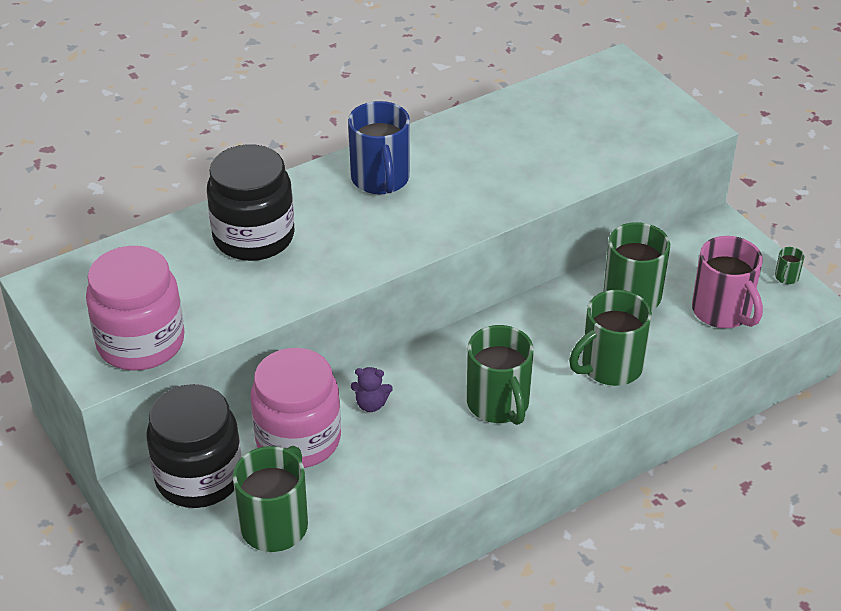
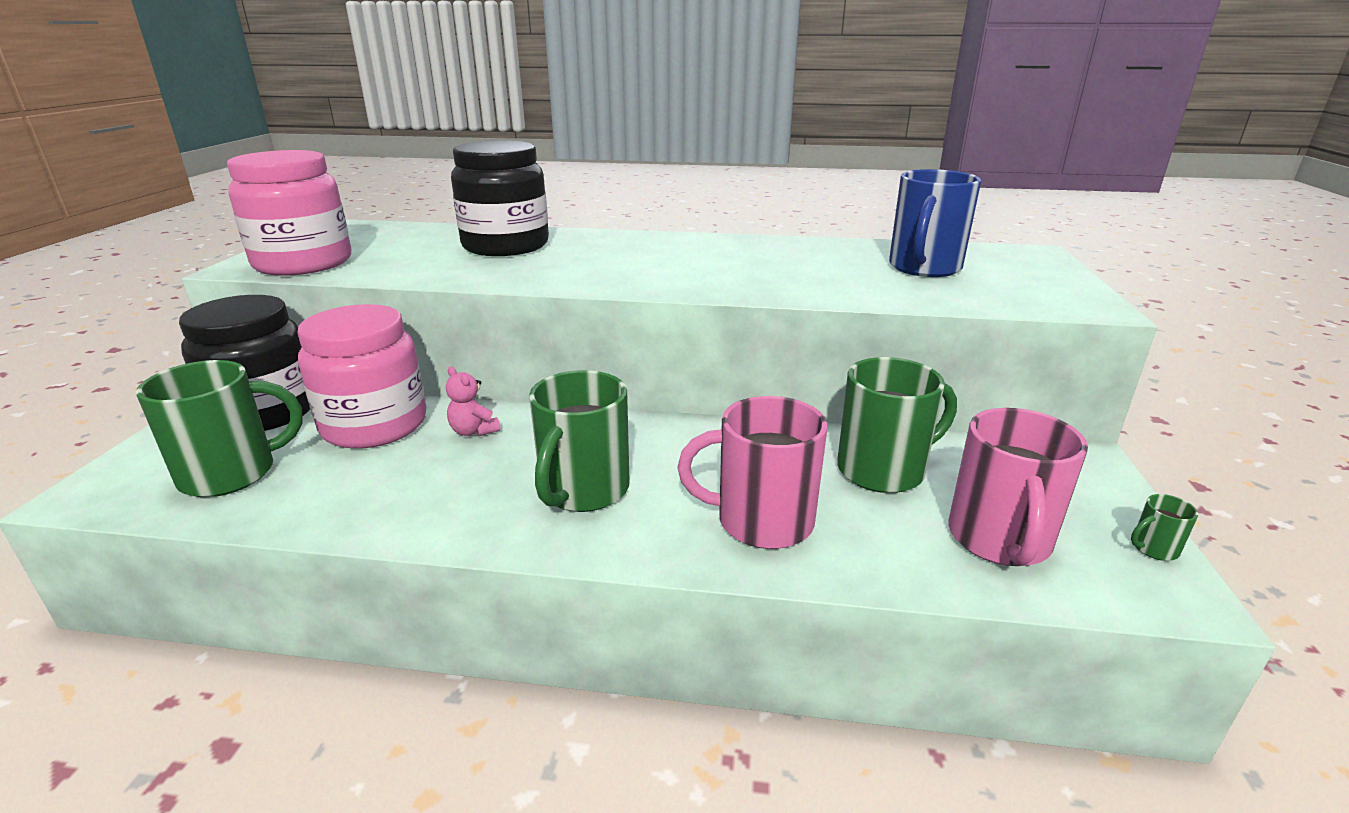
camera: 40 degrees right, 15 degrees down
blue mug [348,101,410,194] -> blue mug moved to [889,169,981,277]
purple teddy bear [351,367,393,412] -> pink teddy bear [446,366,501,436]
green mug [569,290,652,386] -> pink mug [677,396,827,549]

